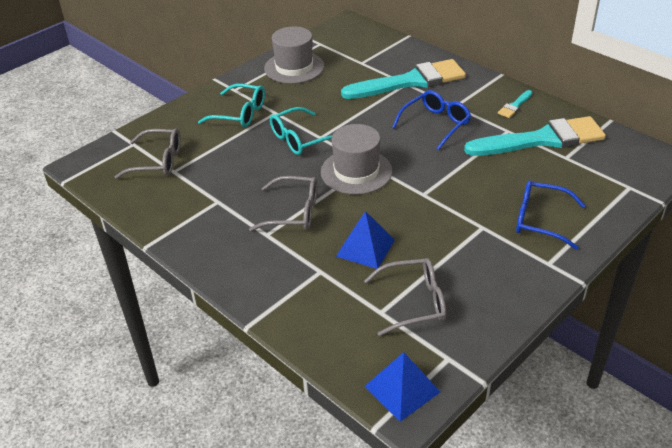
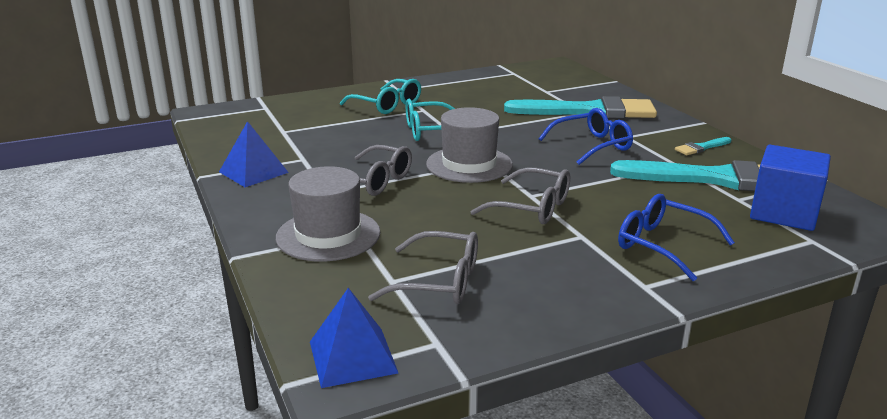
camera: 20 degrees right, 15 degrees down
grey glasses [115,128,181,179] -> grey glasses moved to [470,167,570,224]
grey hat [264,26,324,84] -> grey hat moved to [276,166,381,262]
blue pyramid [336,211,395,269] -> blue pyramid moved to [219,121,289,187]
none -> blue cube [750,145,831,231]

